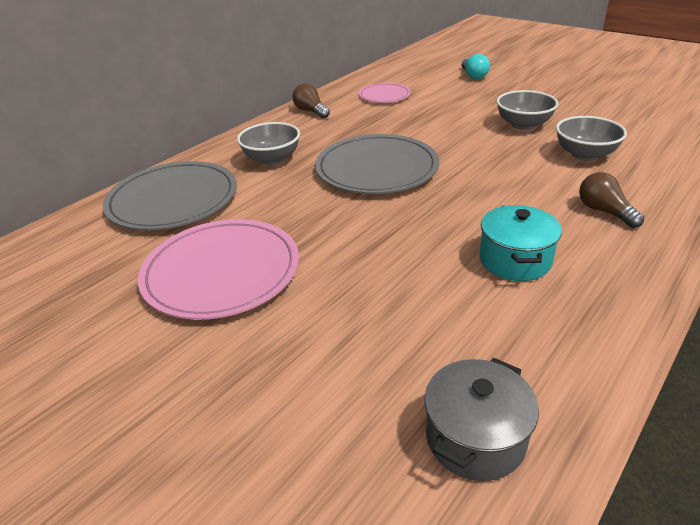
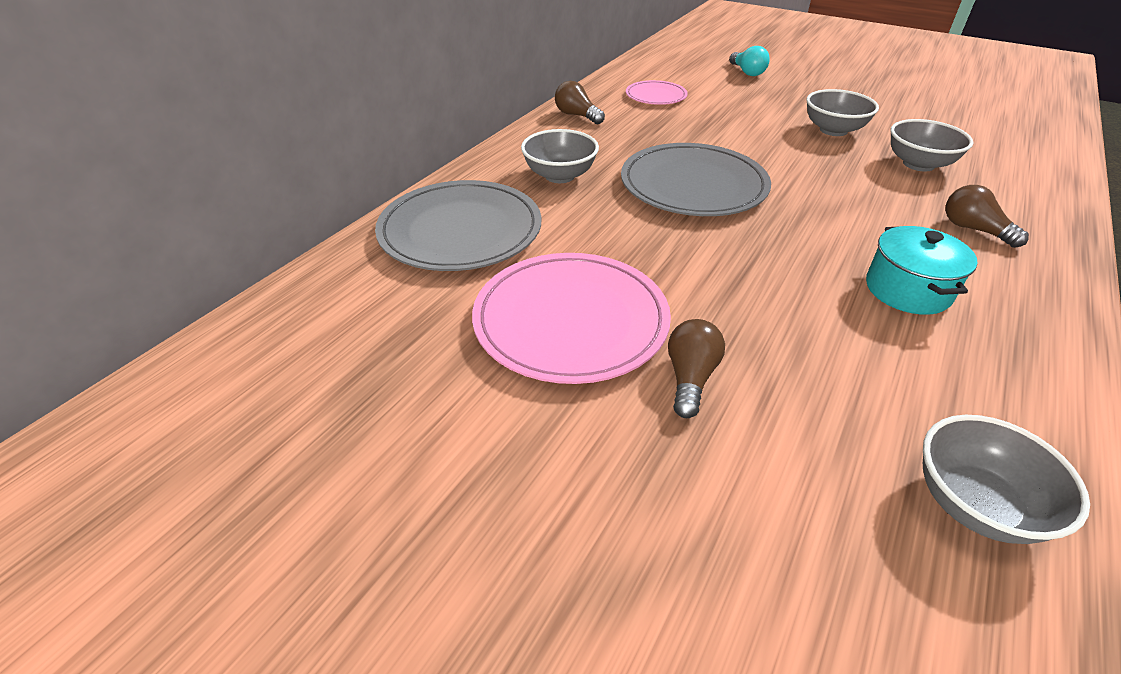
camera: 10 degrees left, 5 degrees up
grey pot [425,358,539,481] -> grey bowl [923,415,1090,544]
none -> brown light bulb [668,319,725,418]

